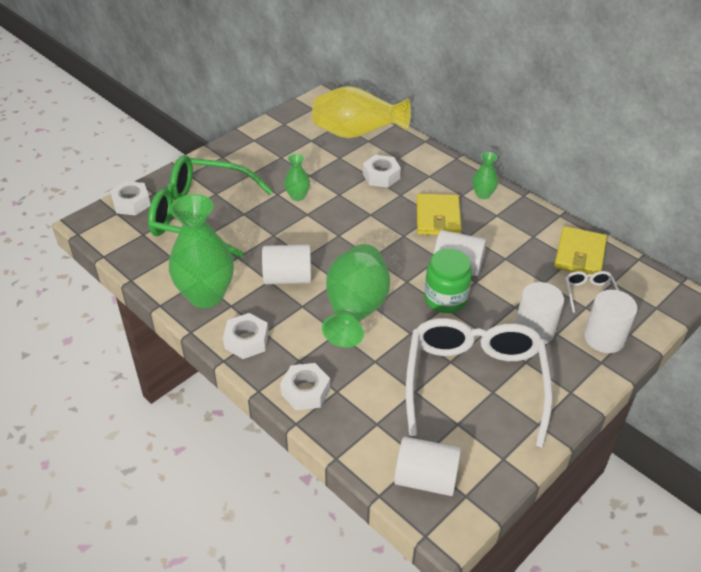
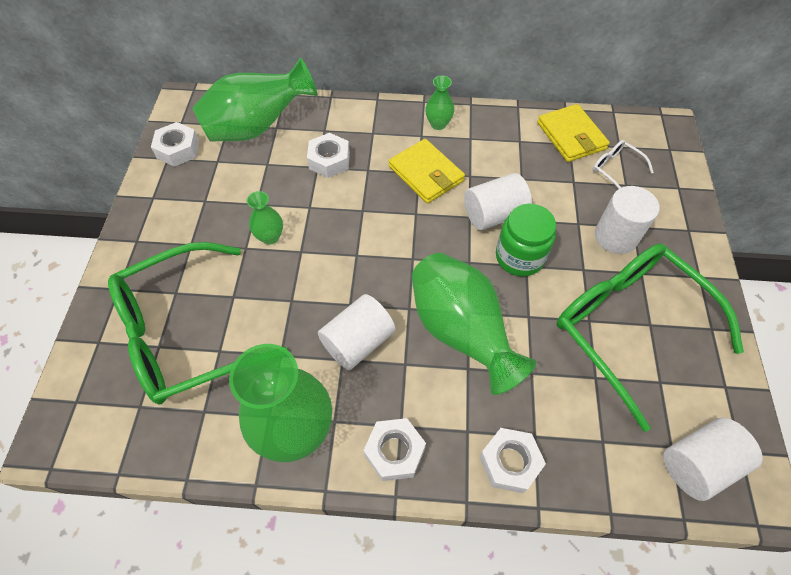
camera: 40 degrees left, 15 degrees up
white nut [110,181,151,216] -> white nut moved to [151,122,199,167]
yellow vase [312,86,411,138] -> green vase [193,57,318,142]
white glasses [406,318,553,448] -> green glasses [556,244,744,432]
white cylinder [584,290,638,353] -> none

